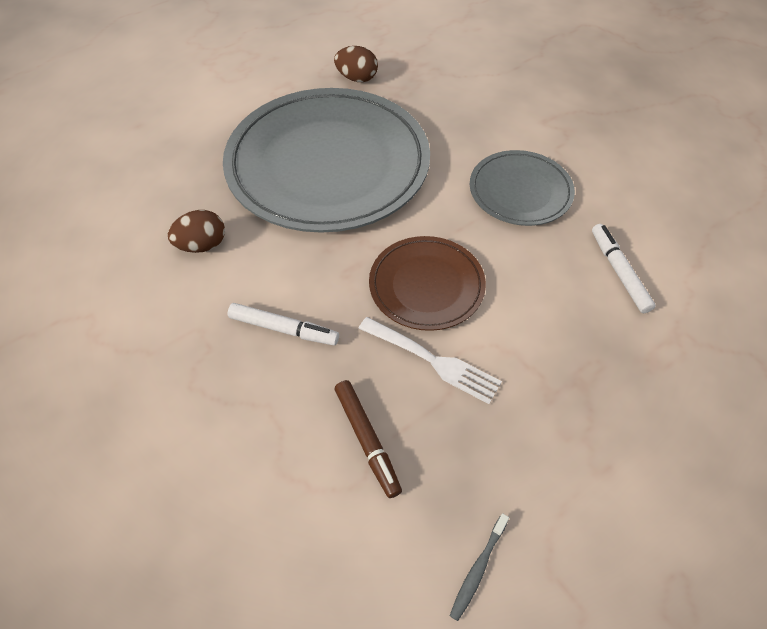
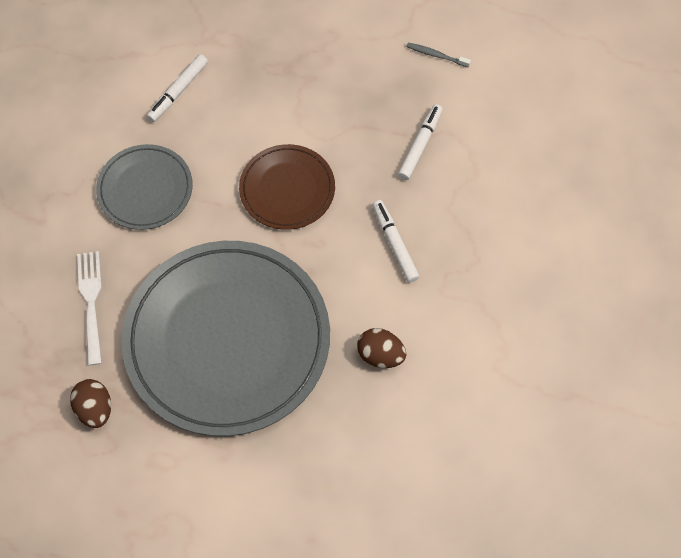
camera: 130 degrees left, 10 degrees up
brown marker [335,380,402,498] -> white marker [398,104,443,180]
white fork [358,317,502,404] -> white fork moved to [77,251,102,366]
grey toothbrush [450,513,509,621] -> grey toothbrush turned 150 degrees counterclockwise [406,43,471,68]

